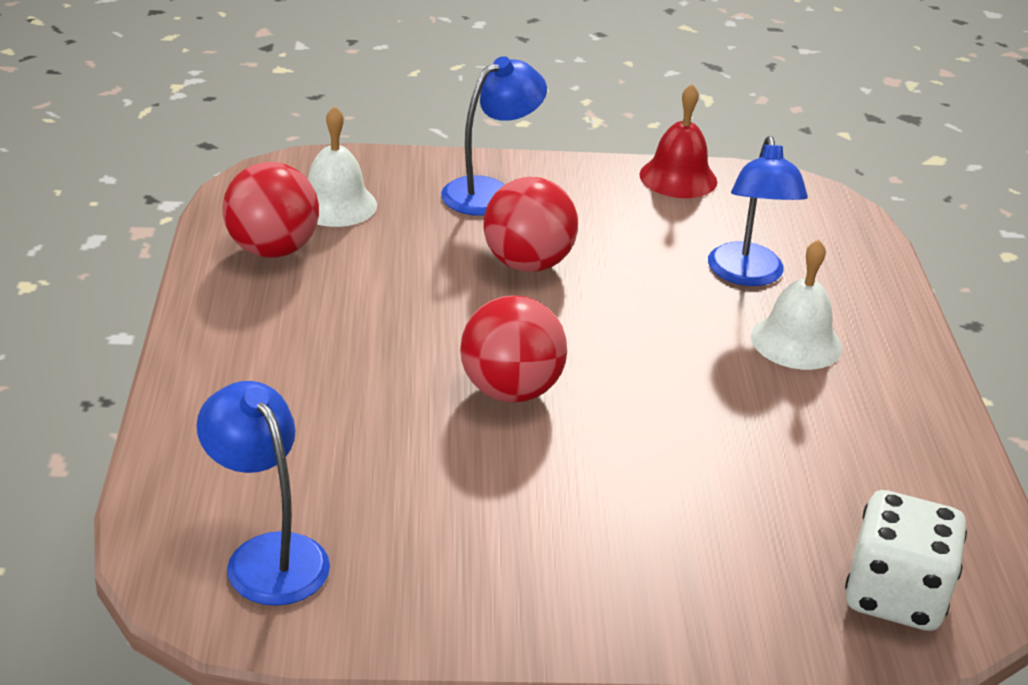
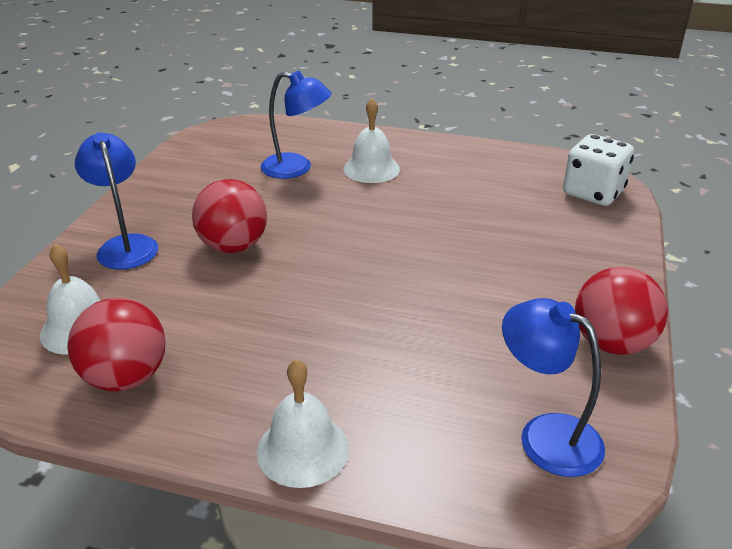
camera: 70 degrees left, 0 degrees up
blue lamp [197,381,330,606] -> blue lamp turned 60 degrees clockwise [502,298,605,477]
red ball [460,295,567,403] -> red ball moved to [575,267,668,355]
red bell [640,84,717,198] -> none
none -> white bell [257,359,349,488]

